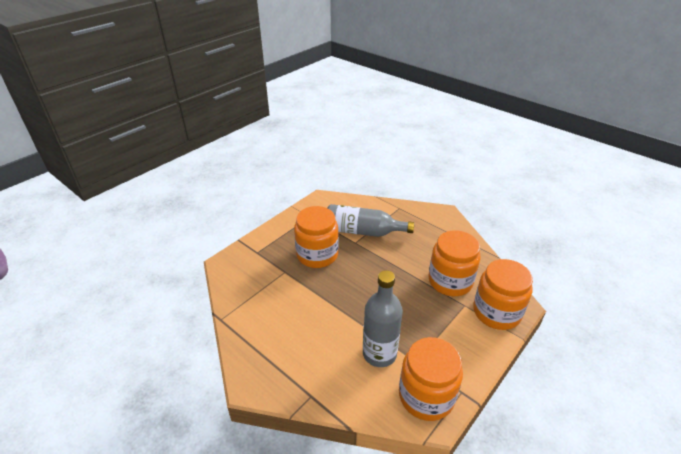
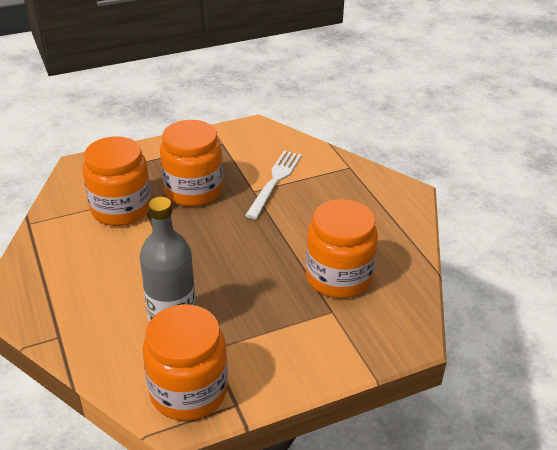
camera: 25 degrees right, 0 degrees up
grey bottle [328,204,415,237] -> white fork [245,151,302,219]
orange jar [473,259,533,330] -> orange jar moved to [83,136,151,226]

